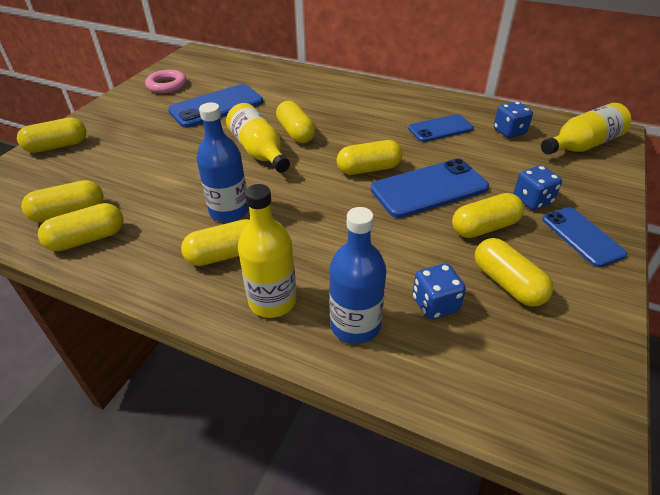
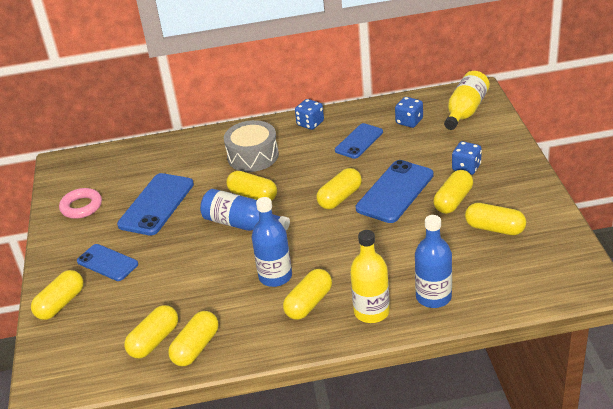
camera: 30 degrees left, 5 degrees down
yellow bottle [226,103,290,173] -> blue bottle [200,189,290,231]
blue dice [413,263,466,319] -> blue dice moved to [295,99,324,130]
blue phone [542,207,627,267] -> blue phone moved to [77,244,138,281]
none -> grey drum [224,120,279,172]

